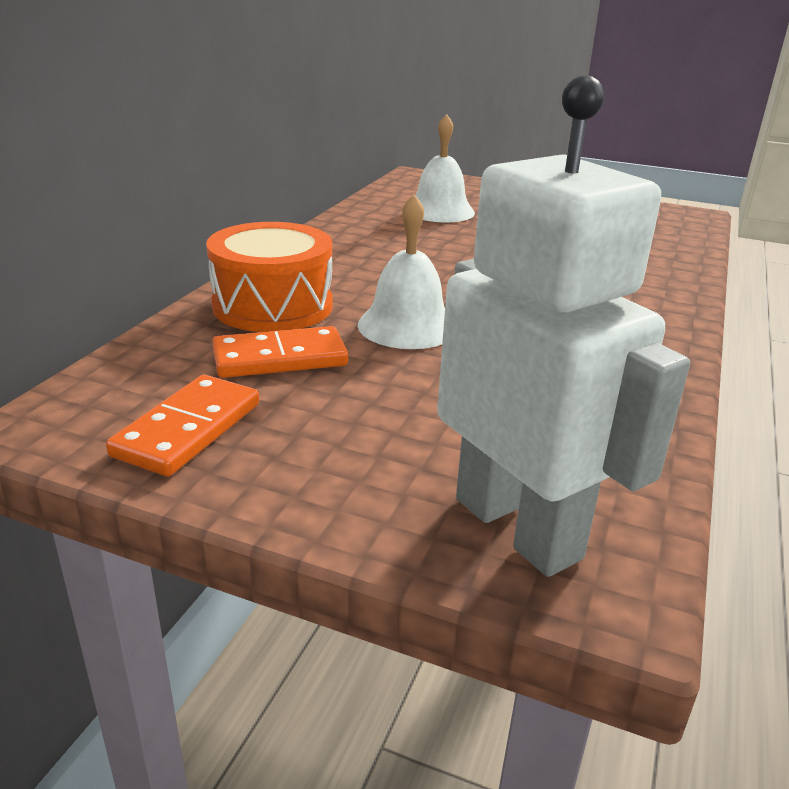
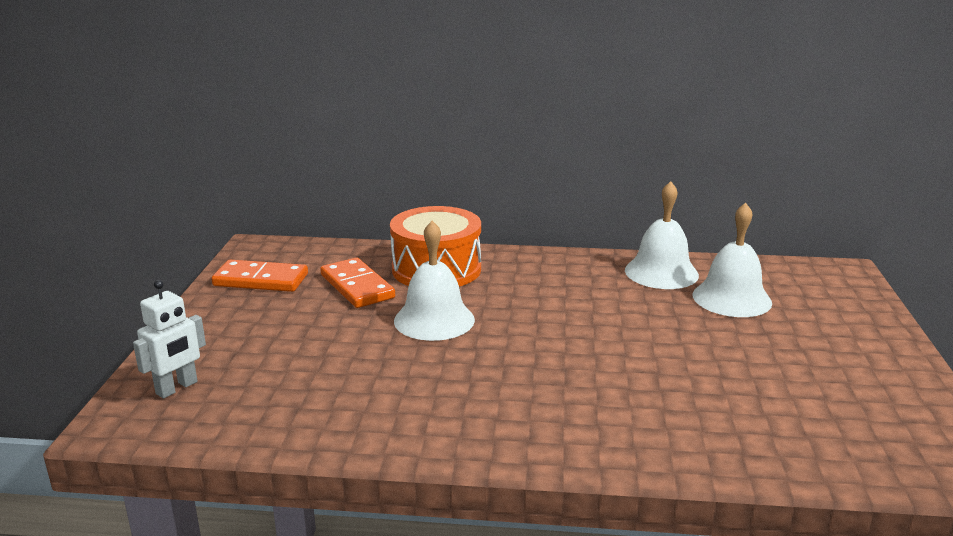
camera: 75 degrees right, 5 degrees down
white robot [437,75,690,577] -> white robot [133,280,206,399], size x0.47
none -> white bell [625,181,699,289]

